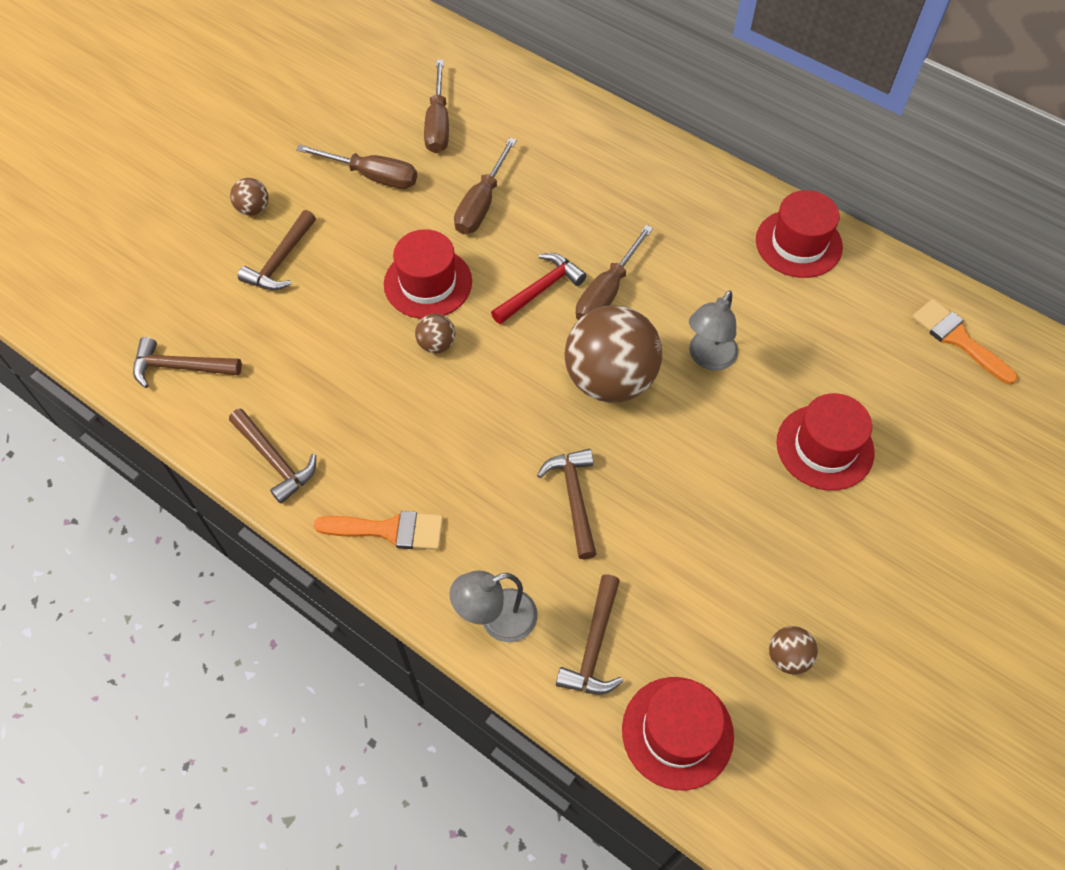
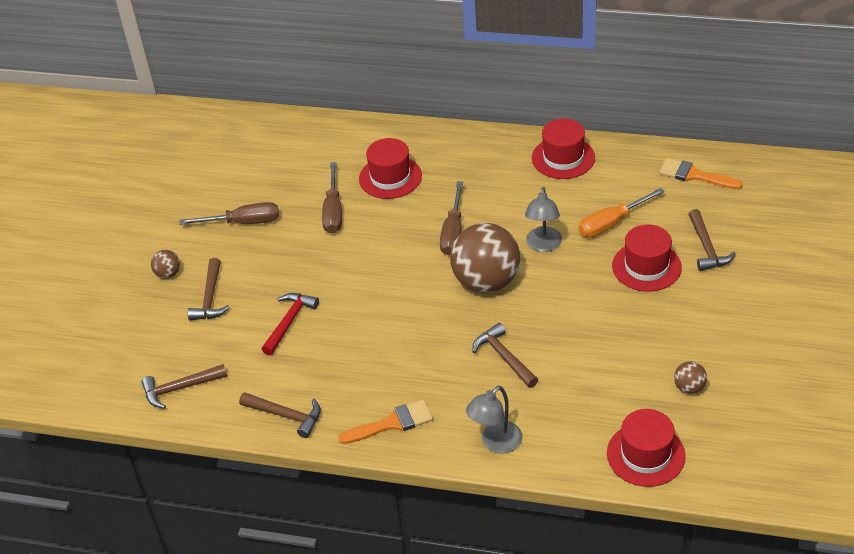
camera: 20 degrees left, 15 degrees down
red hat [384,229,472,319] -> red hat moved to [359,138,422,199]
brown ball [415,313,455,354] -> none
brown screwdriver [424,60,449,153] -> none
red hammer [491,253,587,324] -> red hammer moved to [261,293,319,356]
brown hammer [556,574,623,694] -> brown hammer moved to [688,209,736,271]
none -> orange screwdriver [578,188,665,237]

